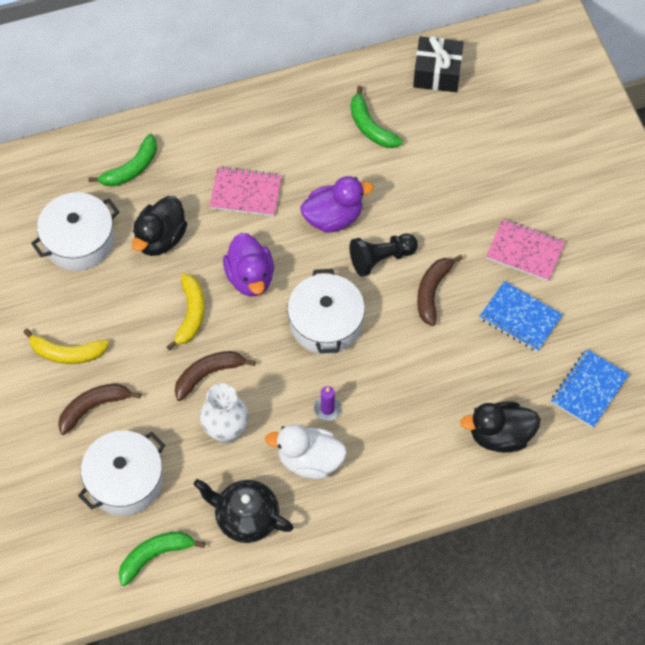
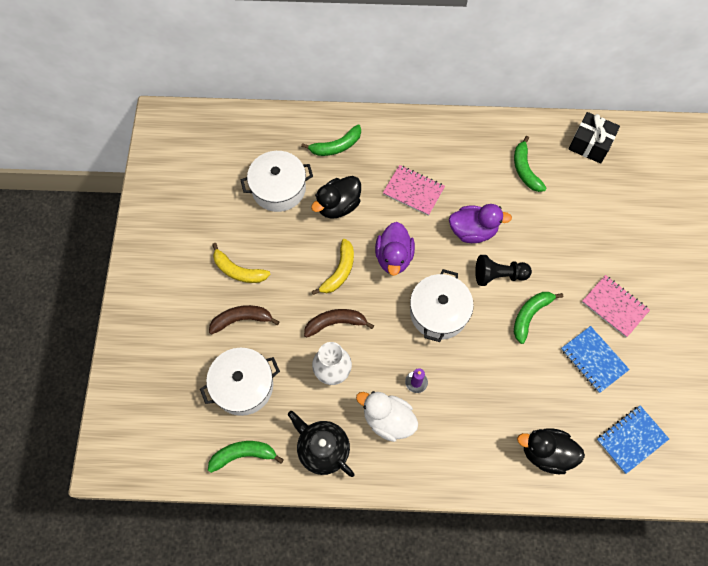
camera: 20 degrees right, 5 degrees up
brown banana [417,255,463,326] -> green banana [514,292,563,344]

